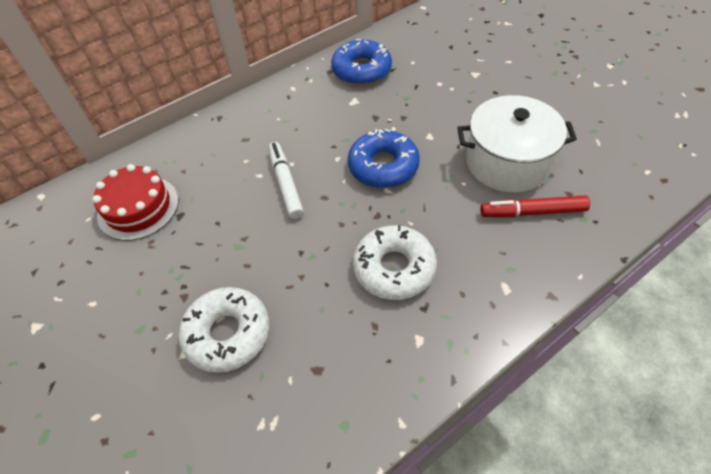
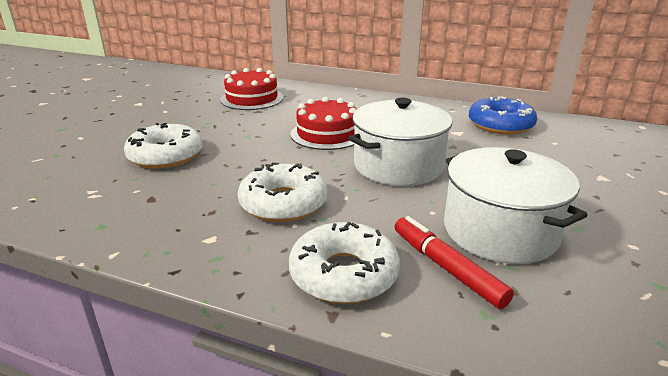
camera: 55 degrees right, 25 degrees down
white marker [268,142,304,219] -> red cake [290,97,357,150]
blue donut [348,129,420,188] -> white pot [348,98,452,186]
none -> white donut [289,222,400,304]

